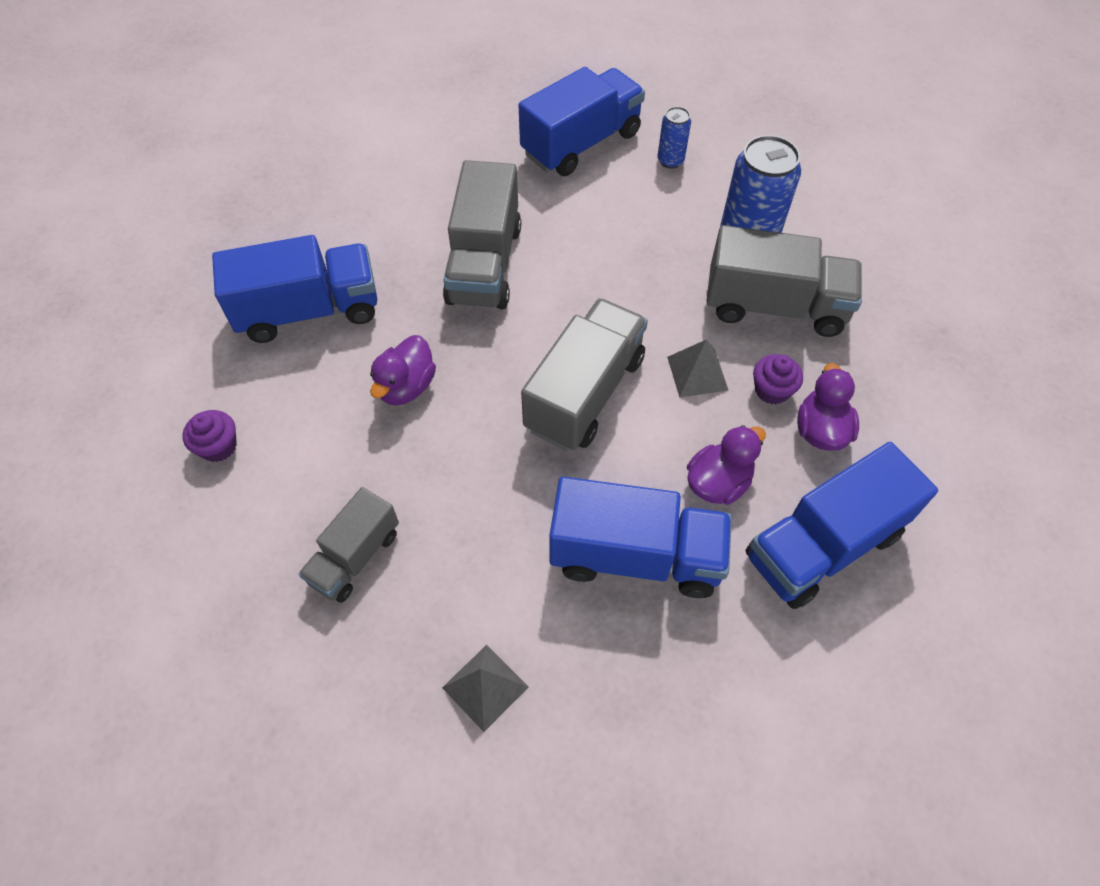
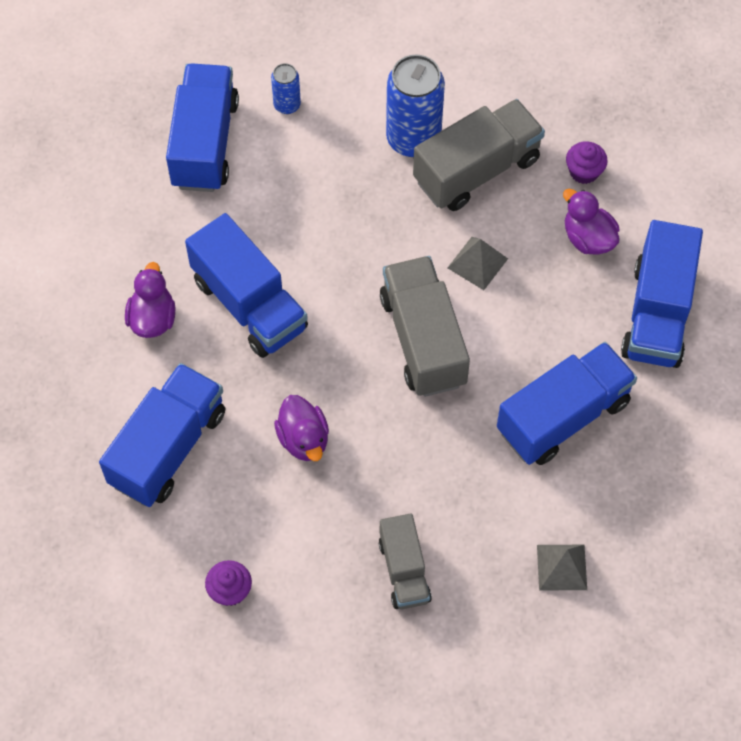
camera: 45 degrees left, 5 degrees up
grey truck [443,160,521,309] -> blue truck [185,213,308,358]
purple duck [687,425,766,505] -> purple duck moved to [125,262,175,338]
purple cupcake [753,354,803,405] -> purple cupcake moved to [566,141,608,184]

